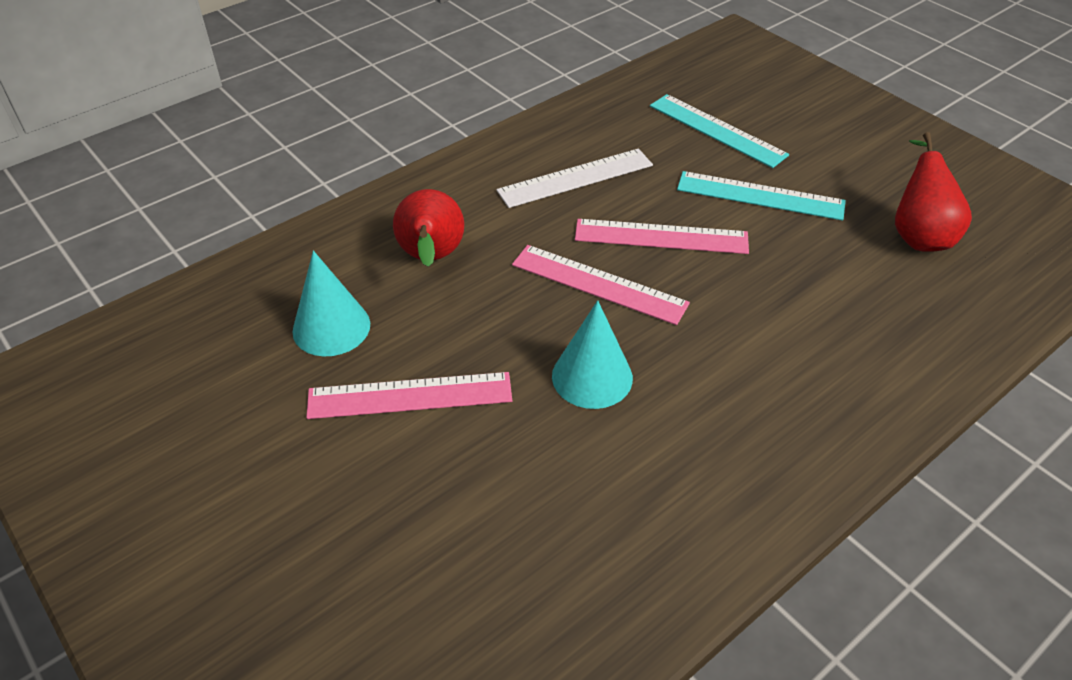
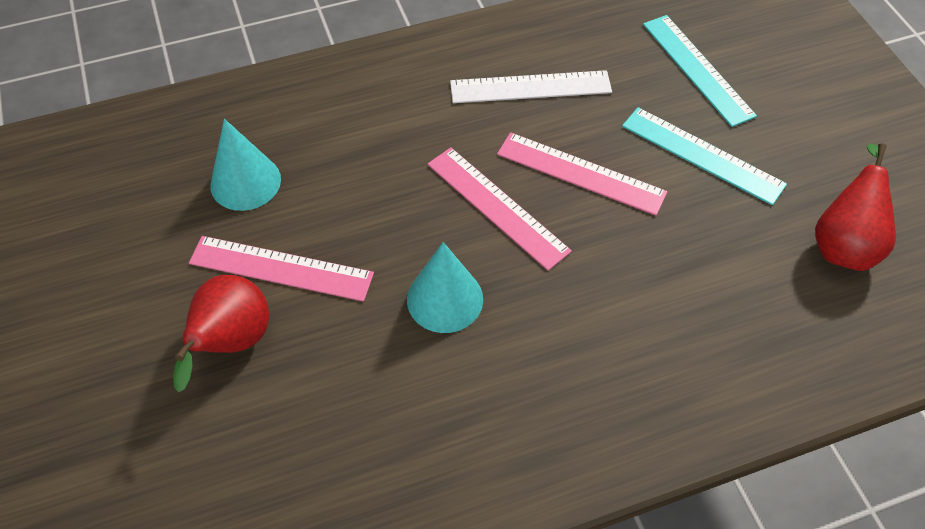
camera: 20 degrees right, 10 degrees up
red pear [393,189,464,267] -> red pear moved to [173,275,269,392]

